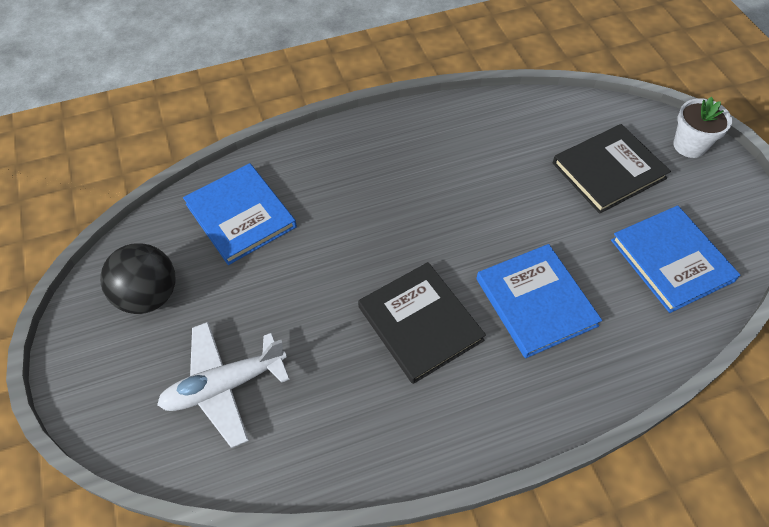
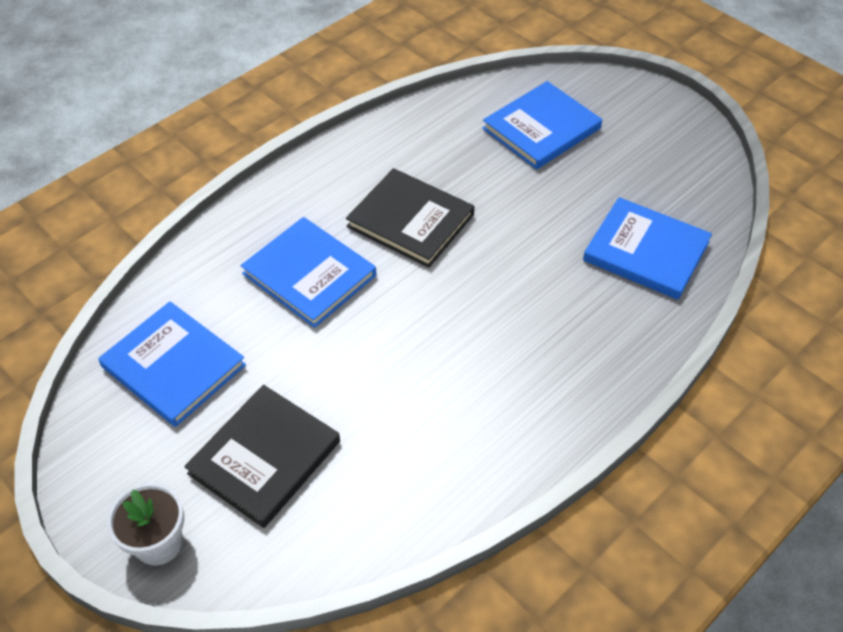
camera: 155 degrees right, 5 degrees down
black ball [100,243,175,314] -> none
white plane [157,322,290,448] -> blue book [482,81,602,169]

